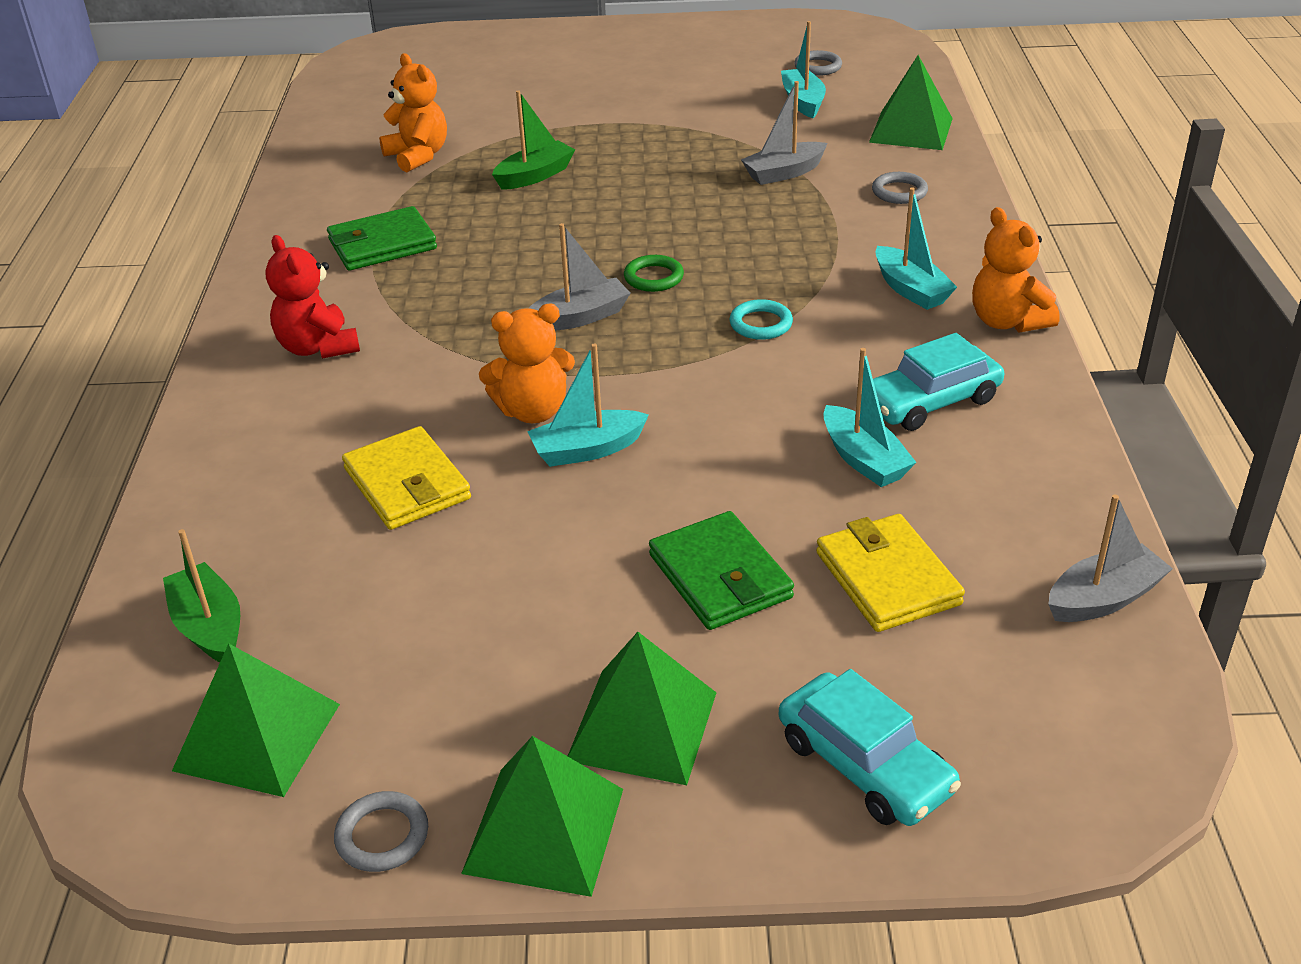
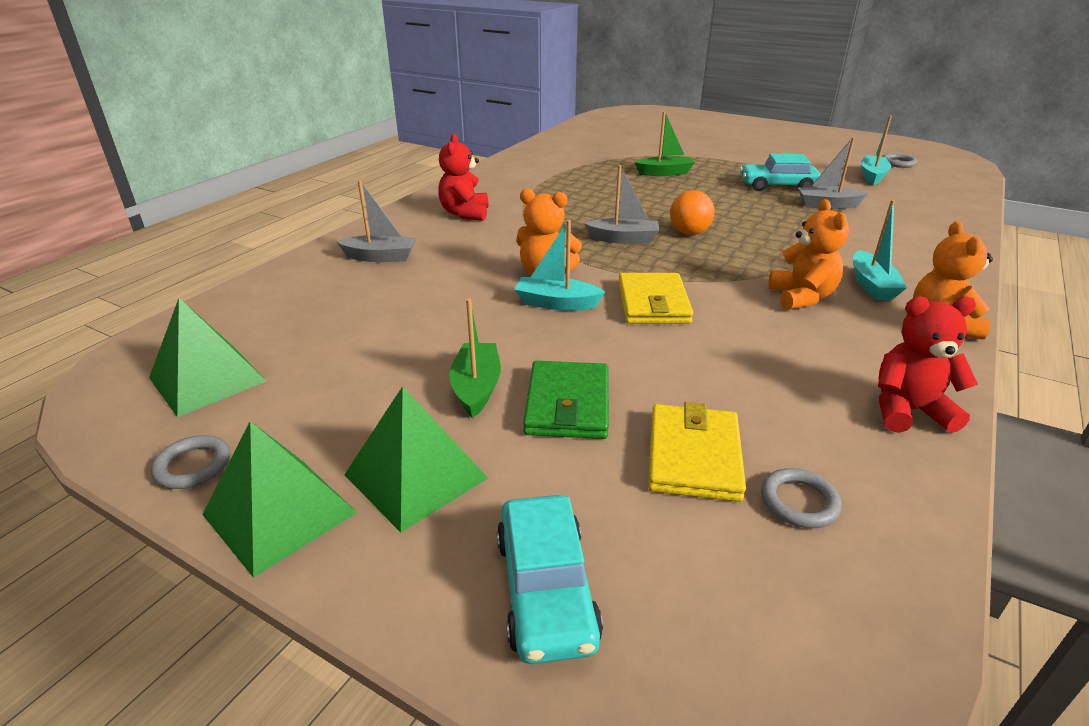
camera: 30 degrees right, 5 degrees down
green boat [163,529,240,662] -> green boat moved to [449,298,501,418]
green wallet [327,206,437,271] -> none
yellow wallet [342,426,471,530] -> yellow wallet moved to [618,273,693,324]
orange teddy bear [379,53,447,172] -> orange teddy bear moved to [768,199,849,310]
green ring [624,255,684,292] -> orange ball [670,190,715,235]
turquoise ring [730,299,793,340] -> none
turquoise boat [823,348,917,487] -> none
green pyramid [869,55,953,150] -> none
grey ring [872,172,928,204] -> grey ring moved to [761,468,842,528]
turquoise car [873,333,1004,431] -> turquoise car moved to [740,154,821,191]
grey boat [1048,495,1173,622] -> grey boat moved to [336,180,416,262]
none -> red teddy bear [878,297,978,433]

